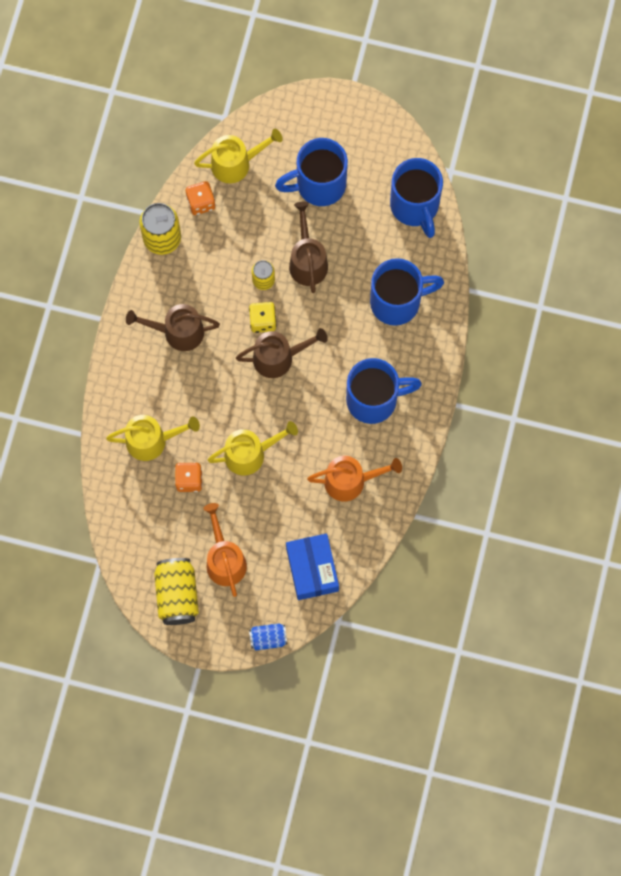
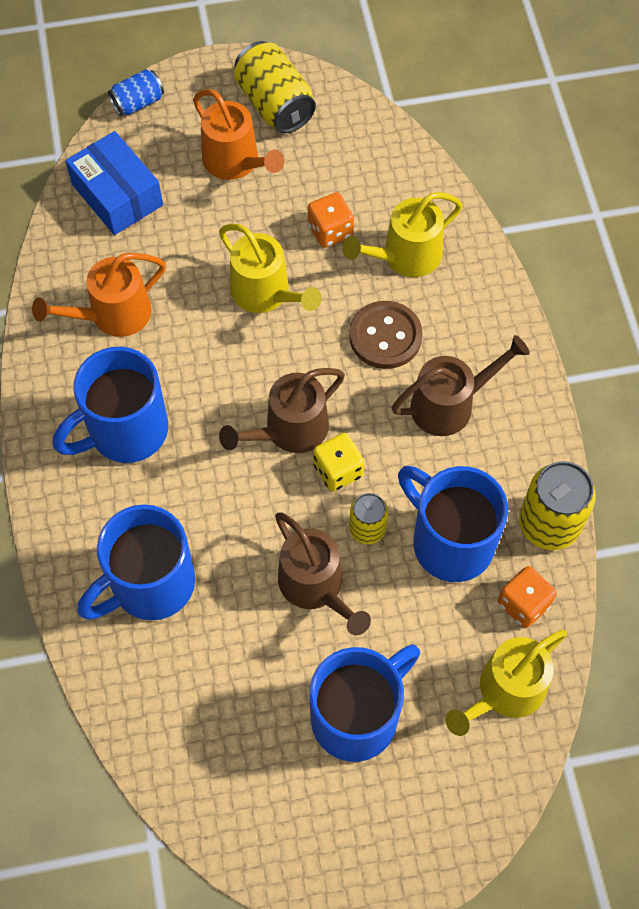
camera: 155 degrees right, 10 degrees down
yellow watering can [208,421,298,475] -> yellow watering can turned 90 degrees counterclockwise [219,224,322,313]
blue mug [390,158,443,238] -> blue mug moved to [398,466,508,582]
none -> brown button [349,301,423,369]

